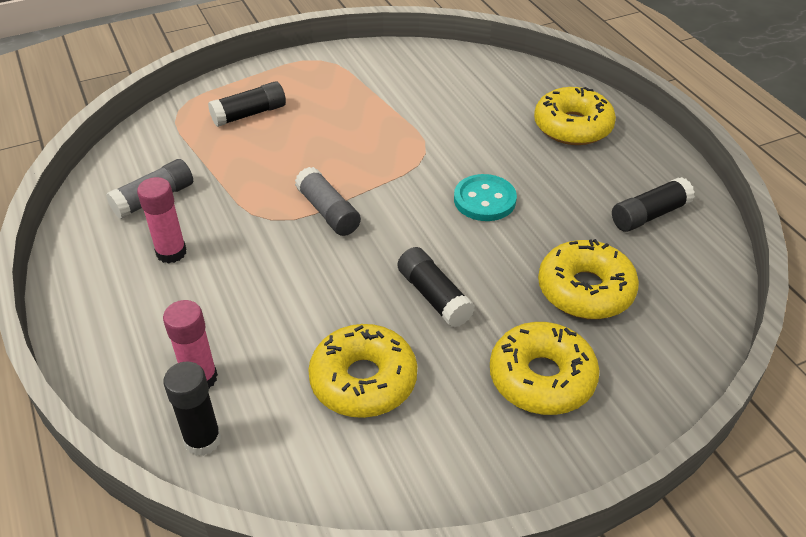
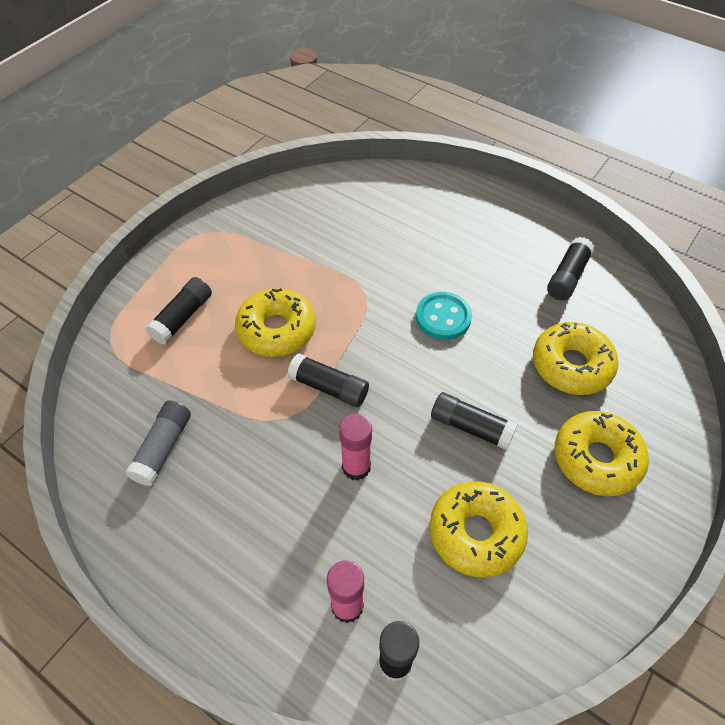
camera: 30 degrees left, 10 degrees up
pink glue stick [137,177,186,264] -> pink glue stick moved to [339,414,372,481]
grey glue stick [295,167,361,236] -> black glue stick [287,353,369,407]
yellow donut [534,87,616,145] -> yellow donut moved to [235,288,316,357]

